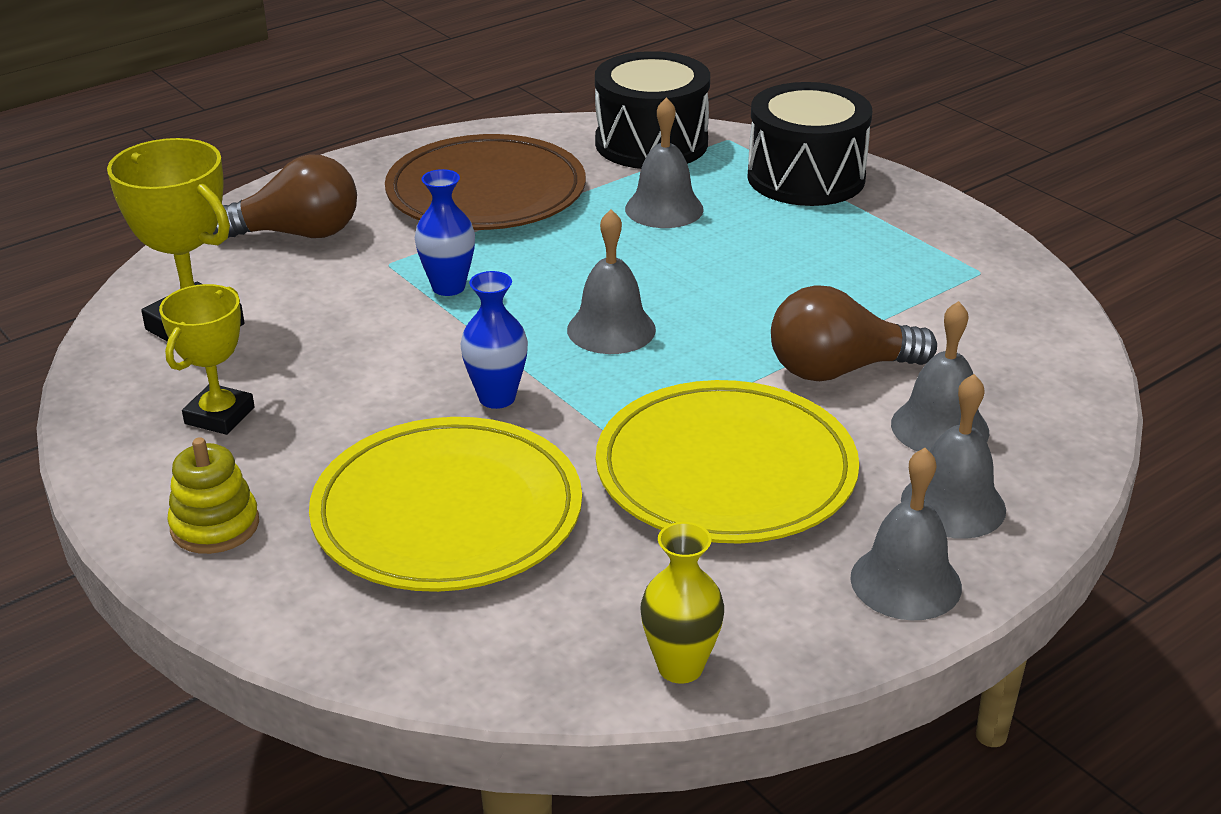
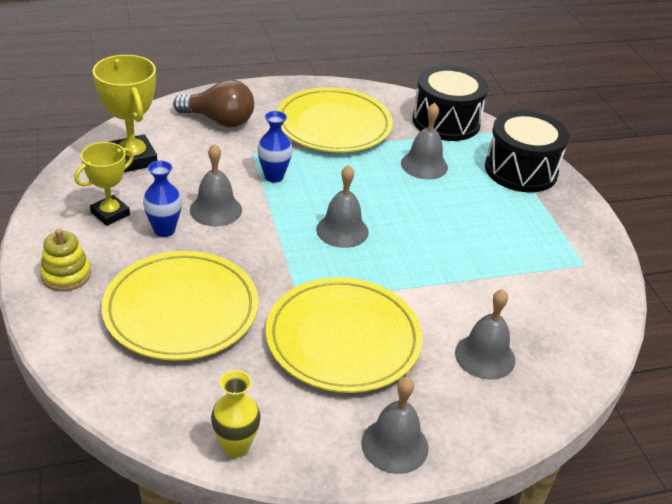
camera: 20 degrees right, 5 degrees up
brown plate [385,134,586,230] -> yellow plate [276,87,393,152]
blue vase [461,271,528,409] -> blue vase moved to [143,161,182,237]
brown light bulb [771,285,937,381] -> none
grey bell [901,374,1006,539] -> grey bell moved to [190,144,242,226]

